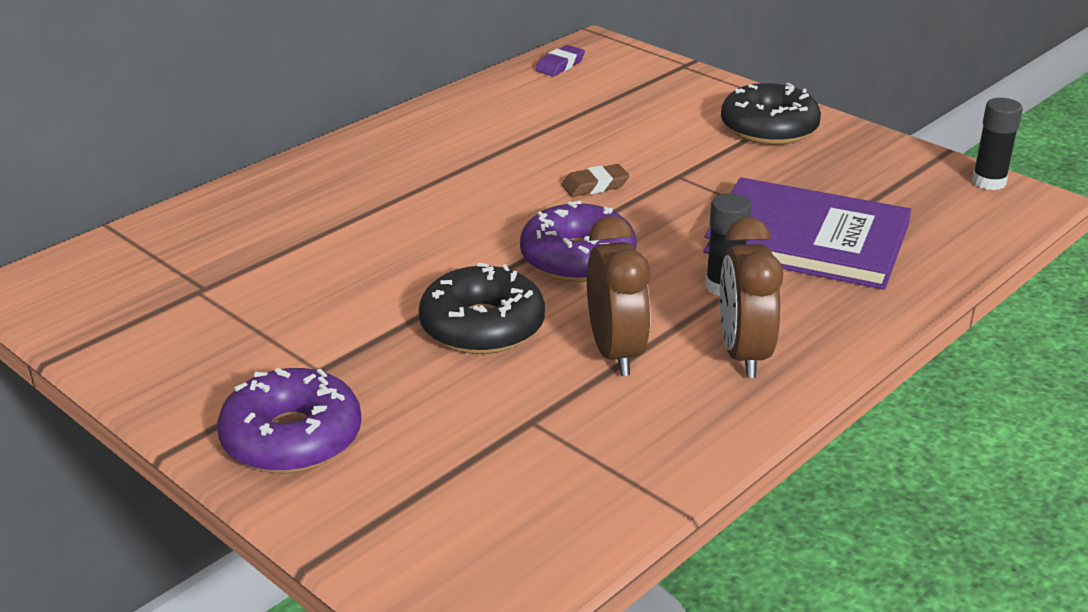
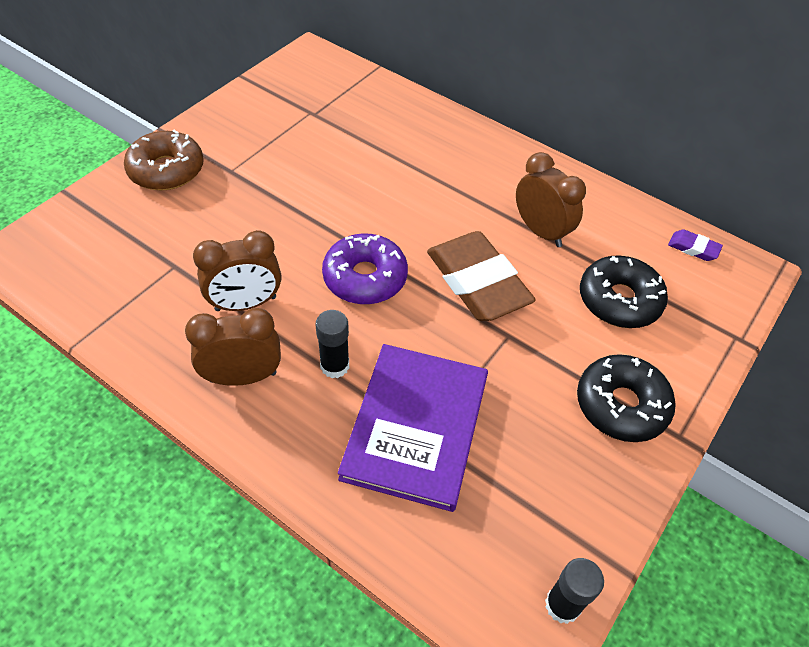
camera: 80 degrees right, 20 degrees up
purple donut [217,368,362,473] -> brown donut [124,130,204,190]
black donut [419,262,545,354] -> black donut moved to [580,255,668,328]
brown eraser [561,164,629,197] -> brown eraser [427,231,536,321], size x2.36
none -> brown clock [516,152,586,247]

